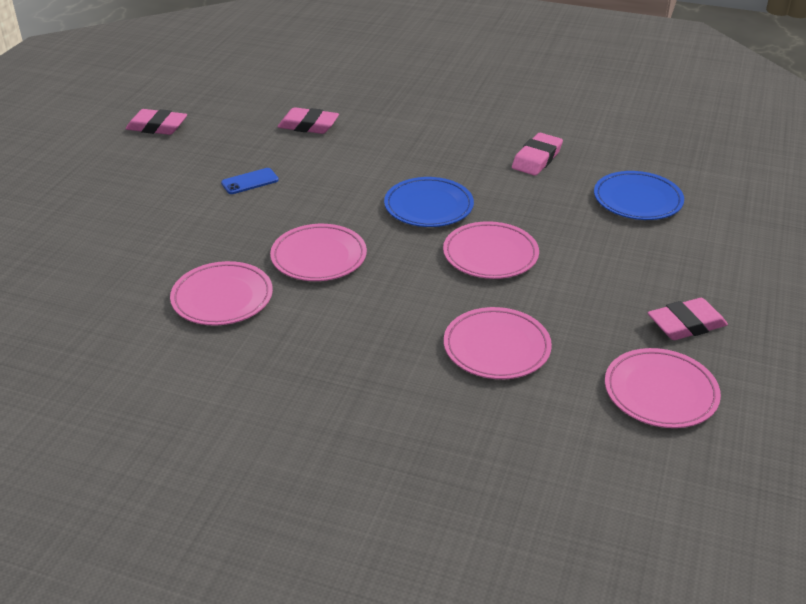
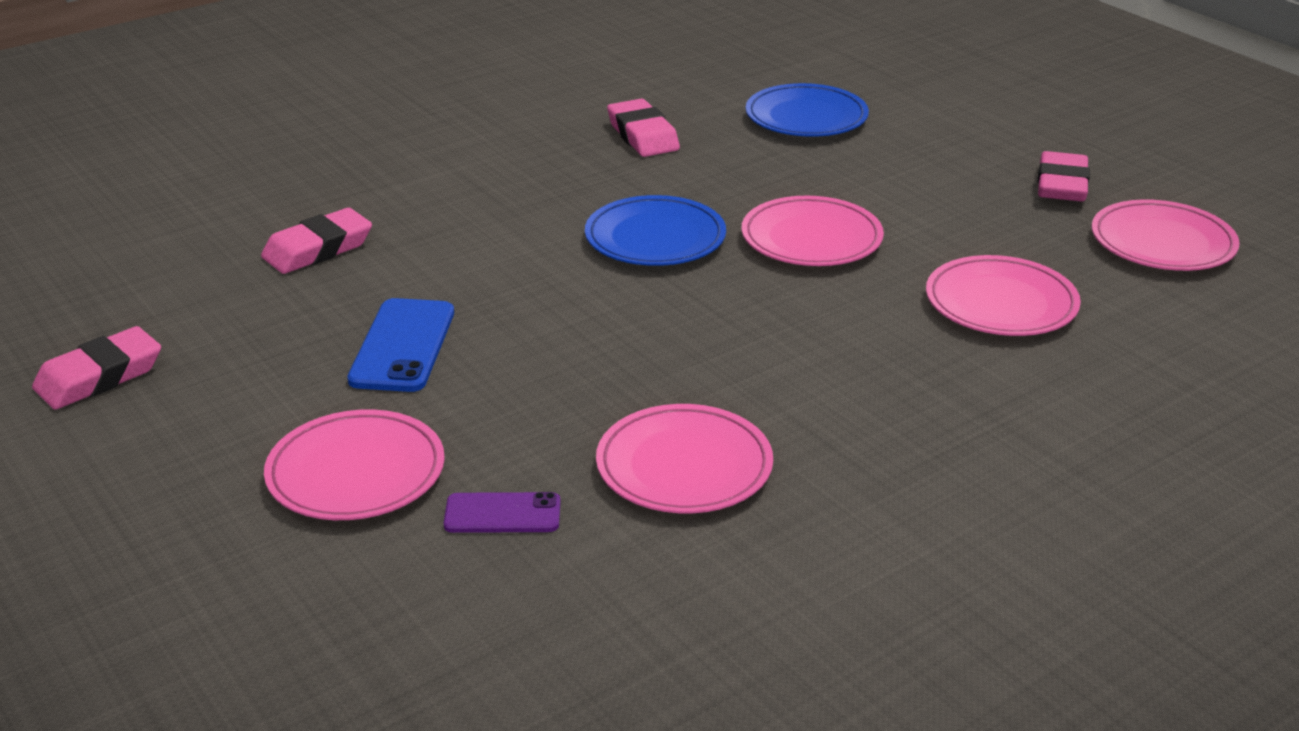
camera: 55 degrees left, 5 degrees down
blue phone [221,168,279,194] -> blue phone [347,298,454,392], size x1.58
pink plate [270,224,367,281] -> pink plate moved to [264,409,445,520]
none -> purple phone [444,492,561,533]

